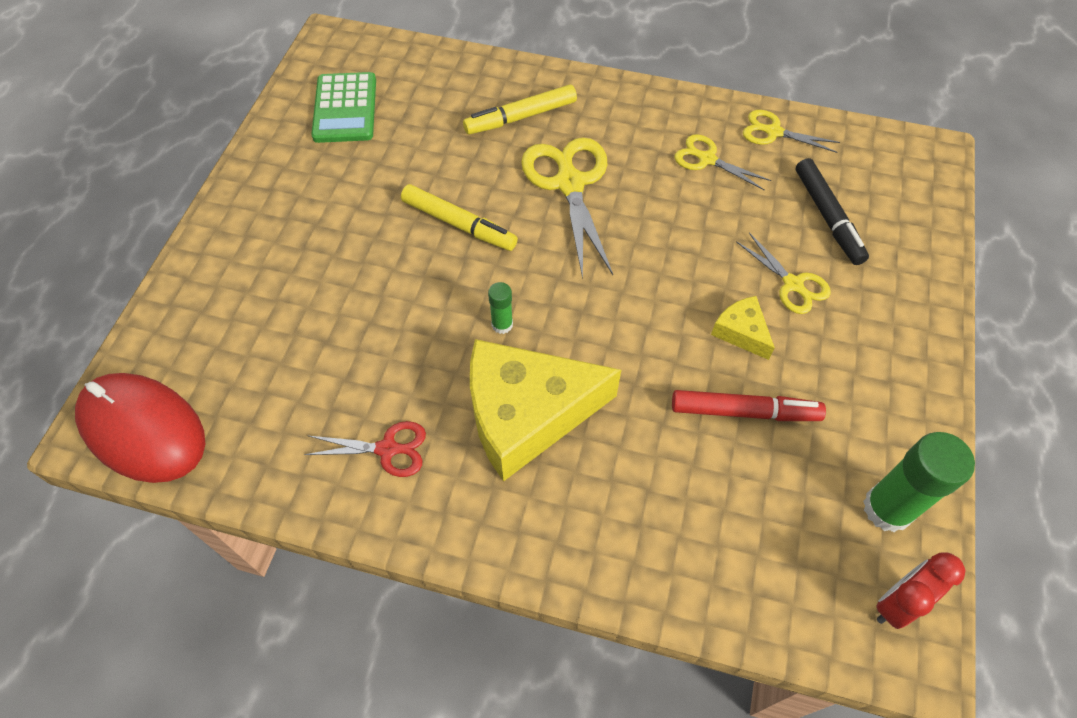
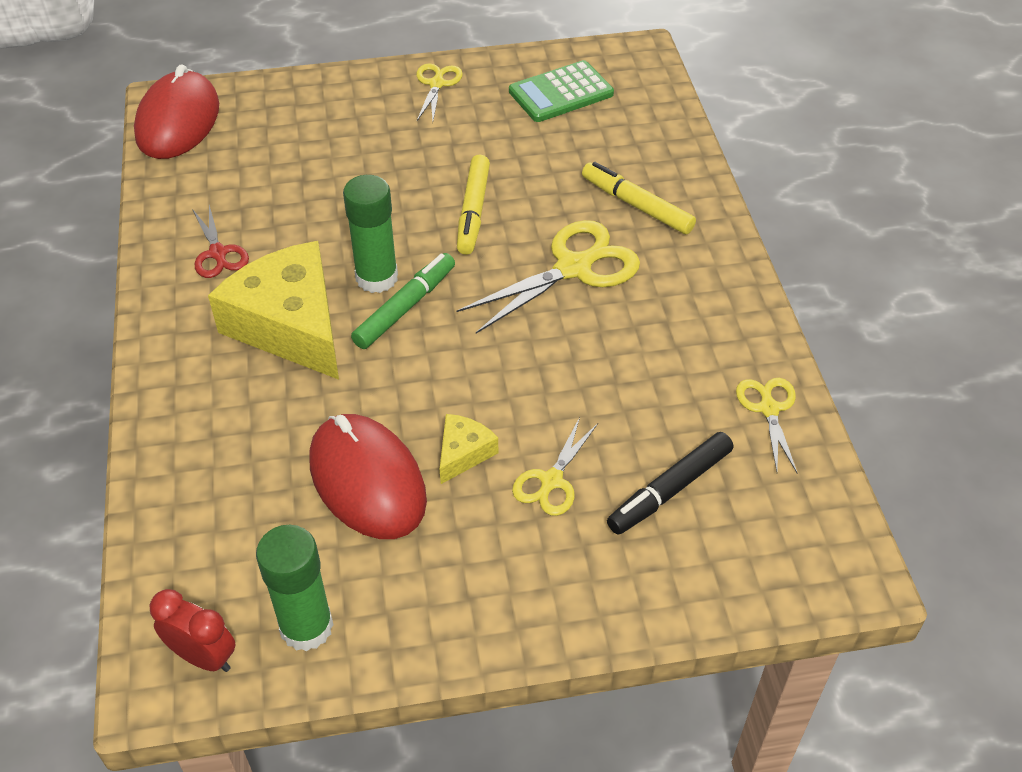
camera: 65 degrees right, 10 degrees down
green glue stick [488,282,513,334] -> green glue stick [343,175,398,293], size x1.99
red marker [672,390,826,421] -> red mouse [309,414,427,539]
yellow scissors [674,134,771,190] -> yellow scissors moved to [416,64,463,121]
none -> green marker [351,253,455,349]

